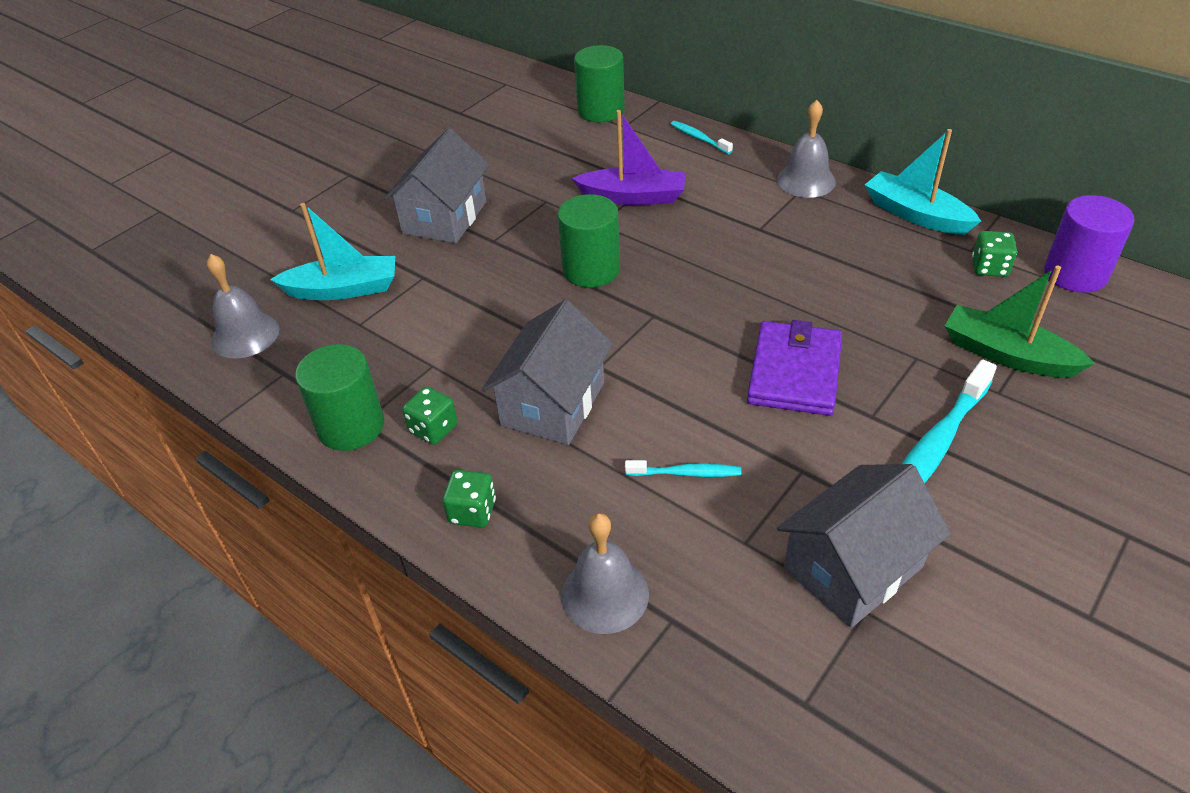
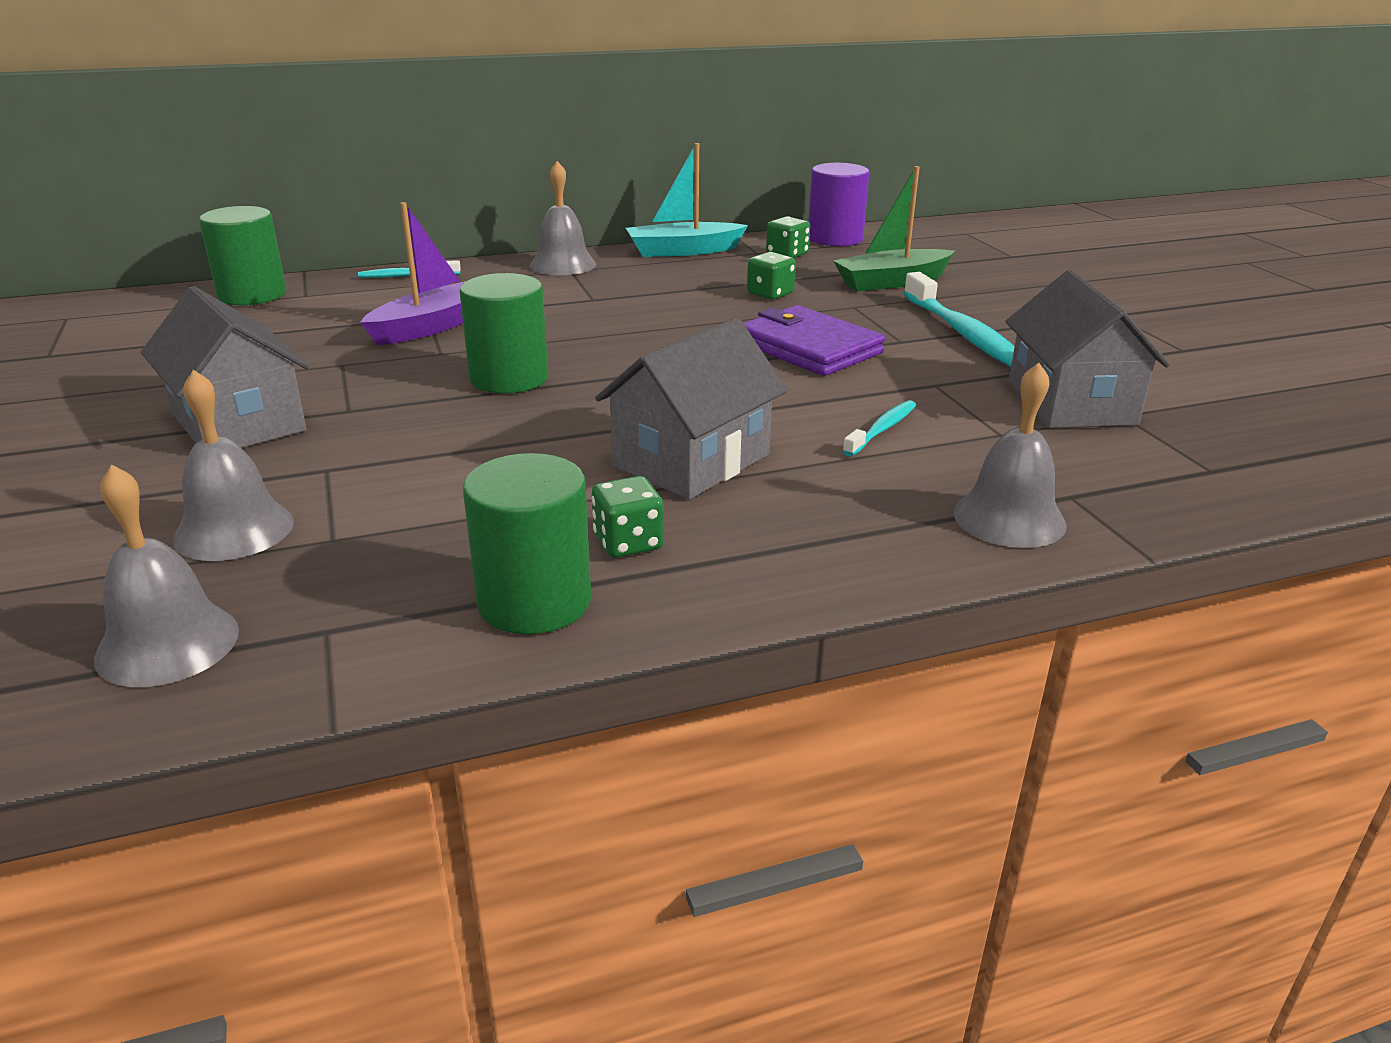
camera: 60 degrees left, 15 degrees down
turquoise boat [270,203,395,300] -> grey bell [173,370,294,561]
green dice [442,470,496,528] -> green dice moved to [747,252,796,299]
grey house [482,300,613,445] -> grey house turned 75 degrees clockwise [595,318,788,500]

